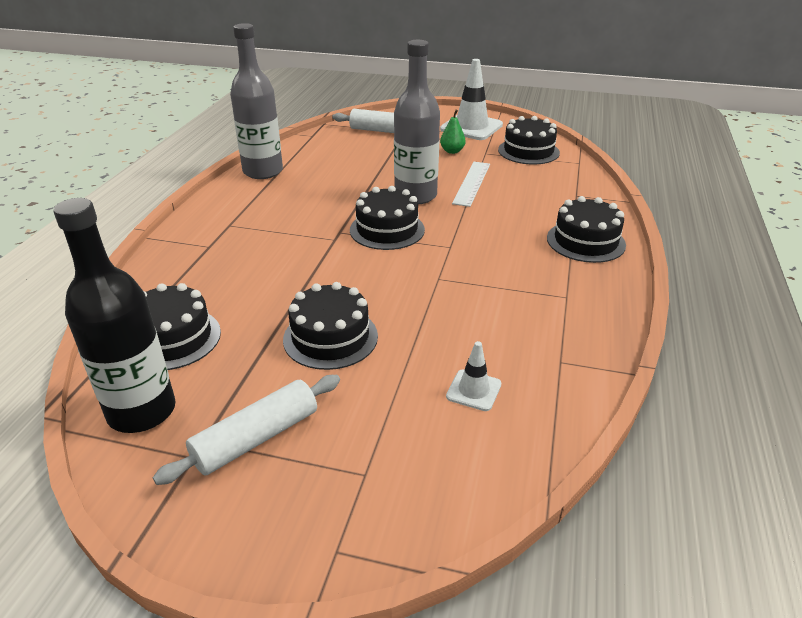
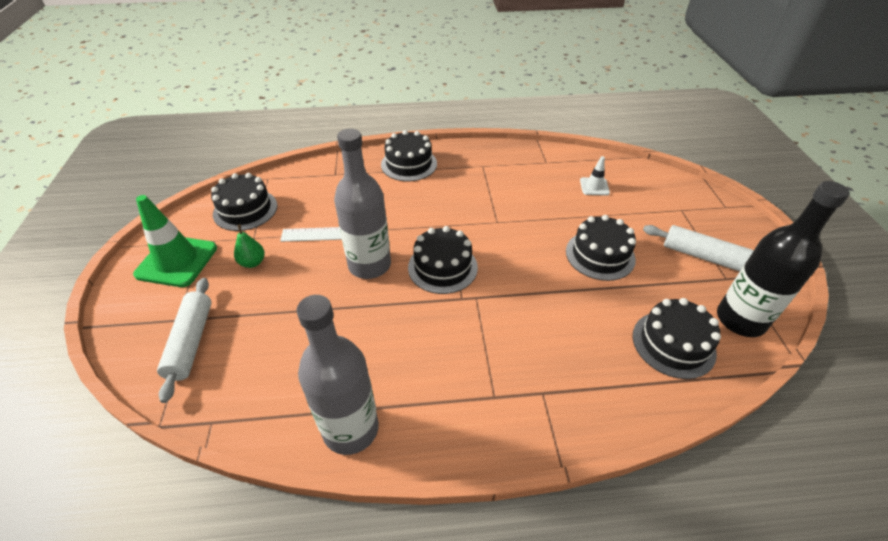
camera: 110 degrees left, 10 degrees up
white traffic cone [440,59,503,140] -> green traffic cone [133,195,217,287]

